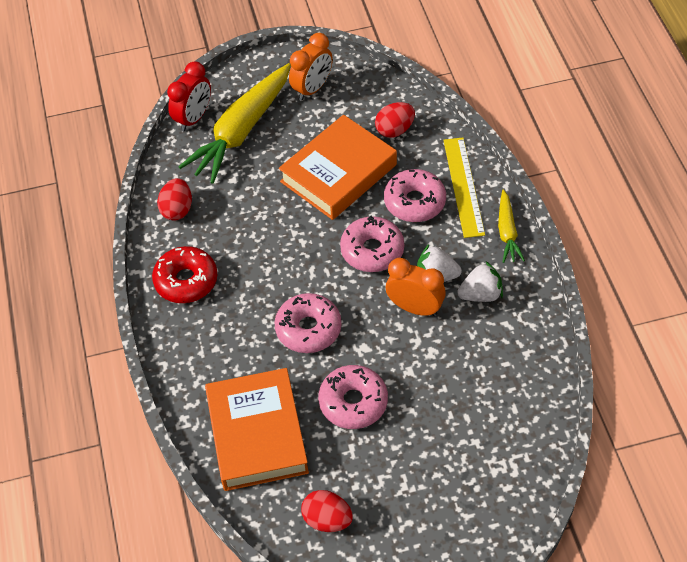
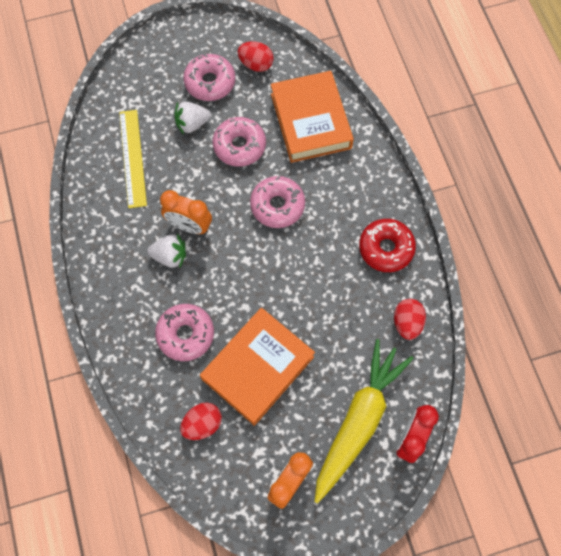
camera: 175 degrees right, 15 degrees up
pink donut [340,216,404,272] -> pink donut moved to [183,54,235,101]
yellow ruler [443,138,485,238] -> yellow ruler moved to [119,110,147,208]
white strawberry [457,262,503,302] -> white strawberry moved to [174,101,211,134]
yellow carrot [498,189,525,263] -> none

